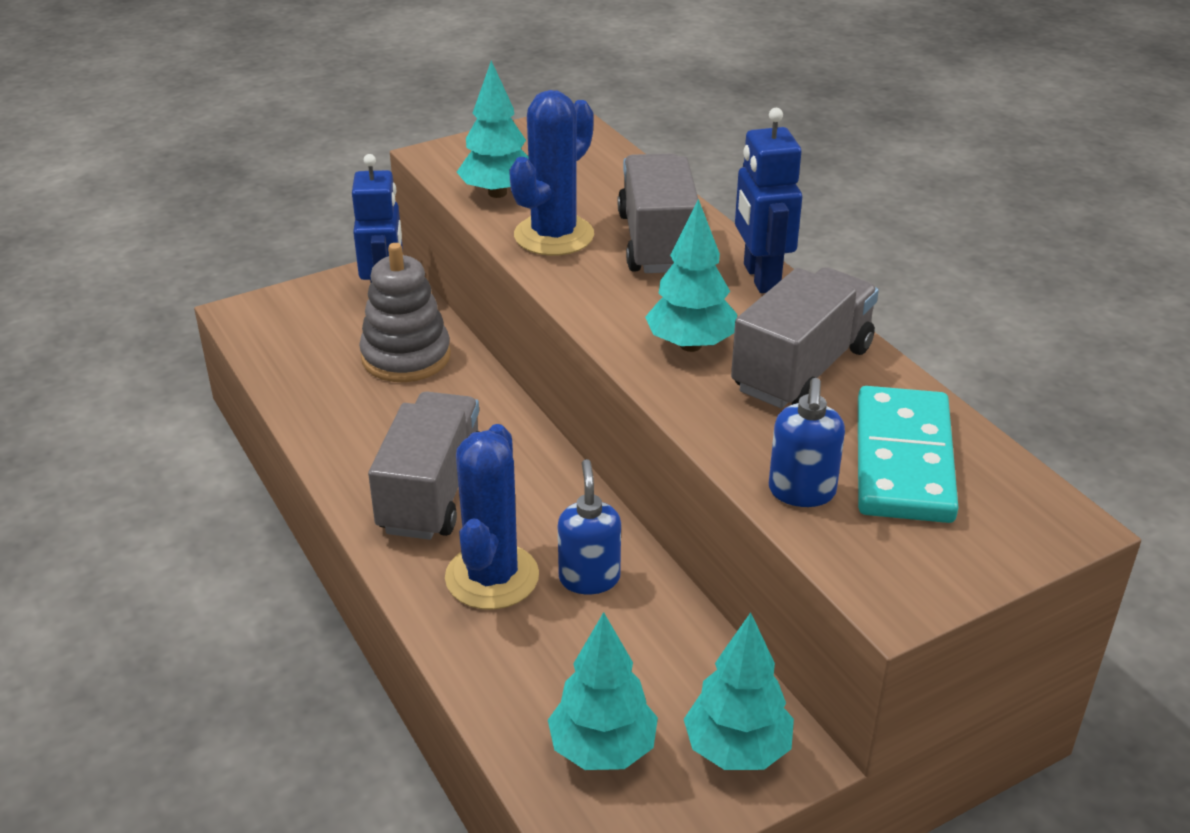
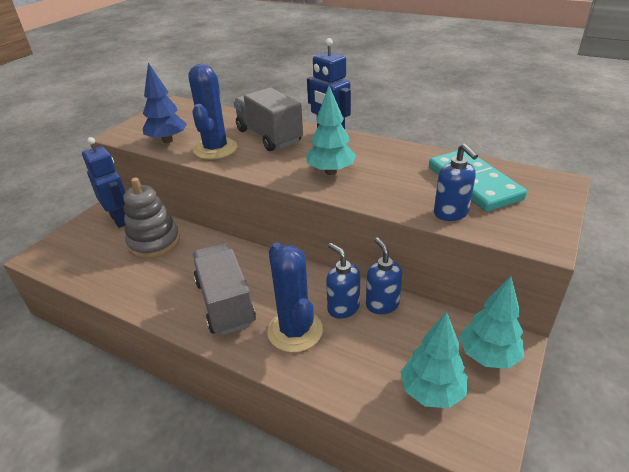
camera: 30 degrees left, 0 degrees up
turquoise tree [457,60,528,198] -> blue tree [143,63,187,143]
grey truck [731,267,879,408] -> none
none -> blue soap dispenser [366,238,402,314]

